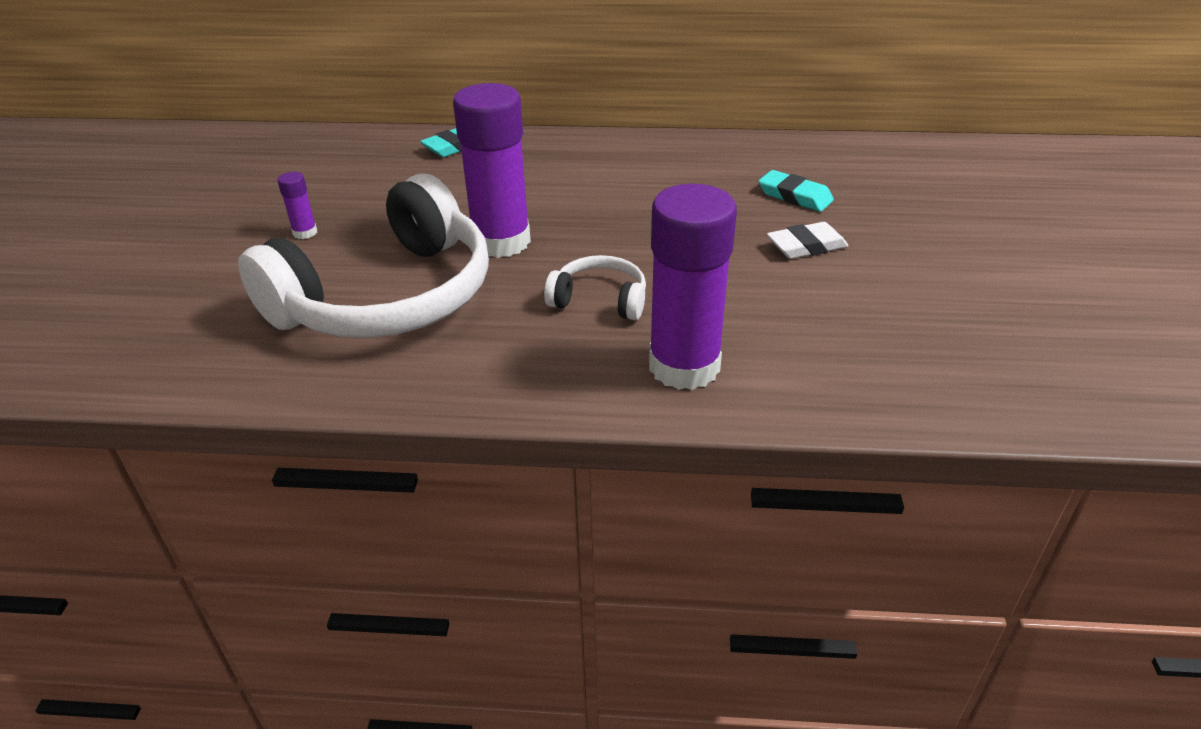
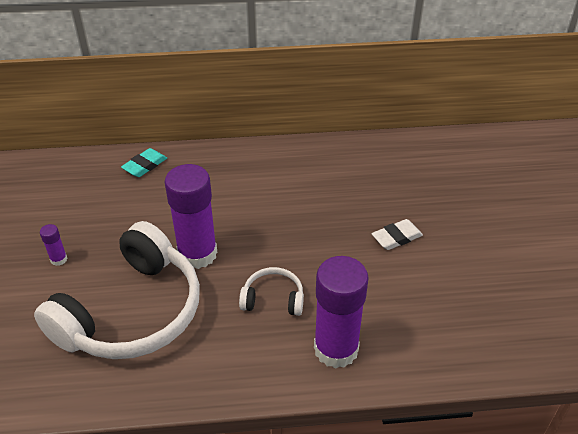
camera: 10 degrees left, 5 degrees up
turquoise eraser [759,170,834,212] -> none

